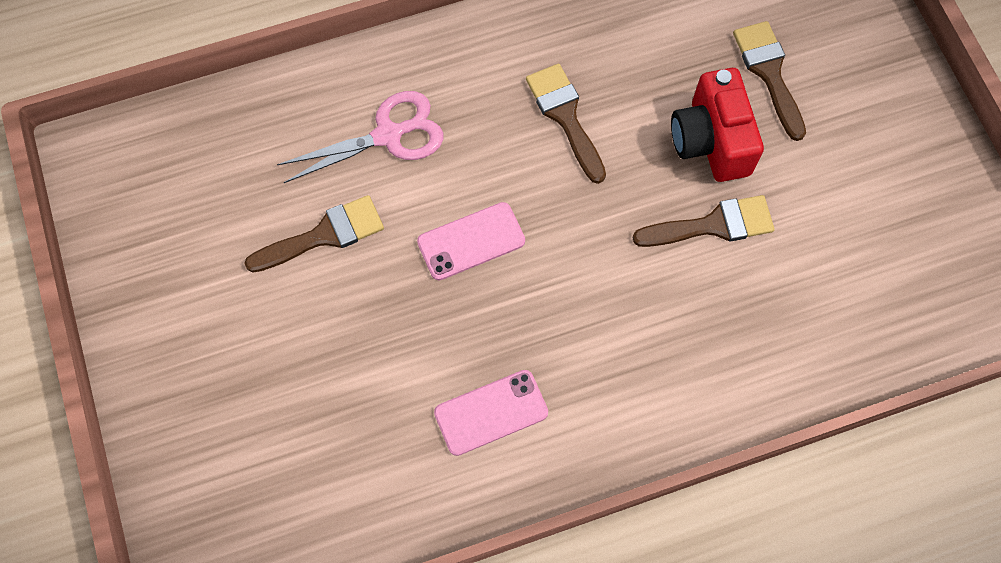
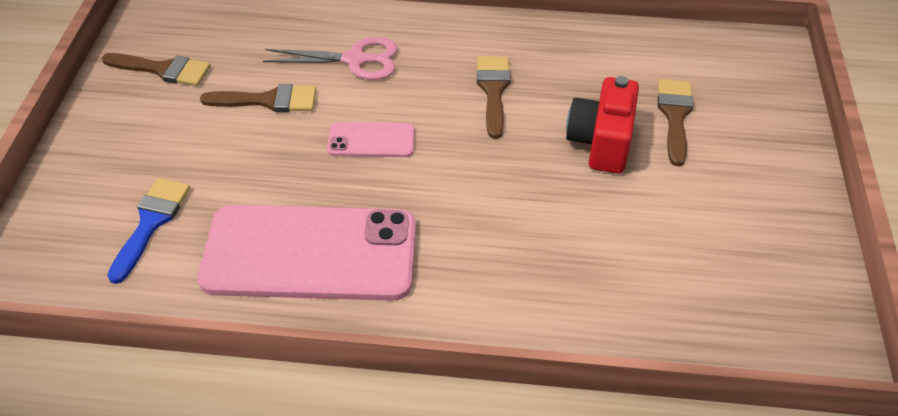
camera: 25 degrees right, 20 degrees down
pink phone [434,370,548,456] -> pink phone [198,205,416,301], size x2.18
brown brush [632,195,775,247] -> brown brush moved to [102,53,211,86]
none -> blue brush [107,178,190,284]

